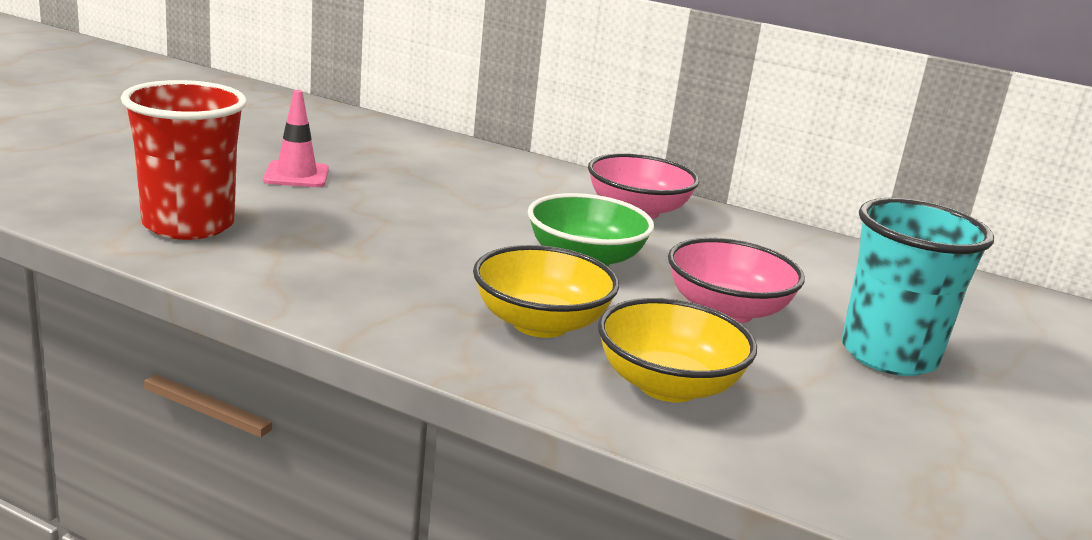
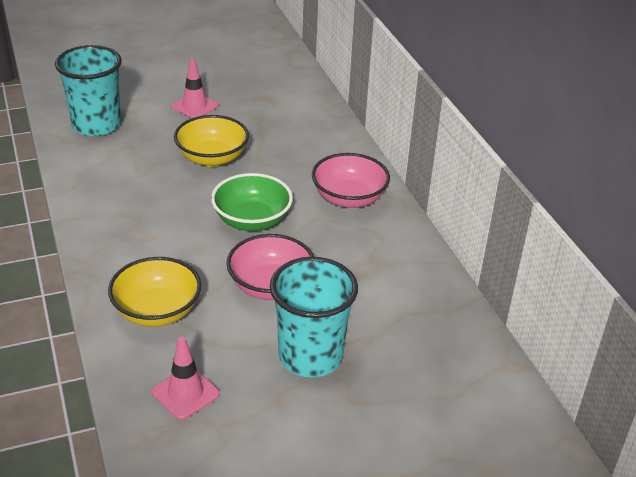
camera: 45 degrees right, 15 degrees up
red cup [121,80,247,240] -> turquoise cup [55,45,122,136]
yellow bowl [473,245,619,338] -> yellow bowl moved to [174,115,249,167]
none -> pink traffic cone [152,337,220,420]

